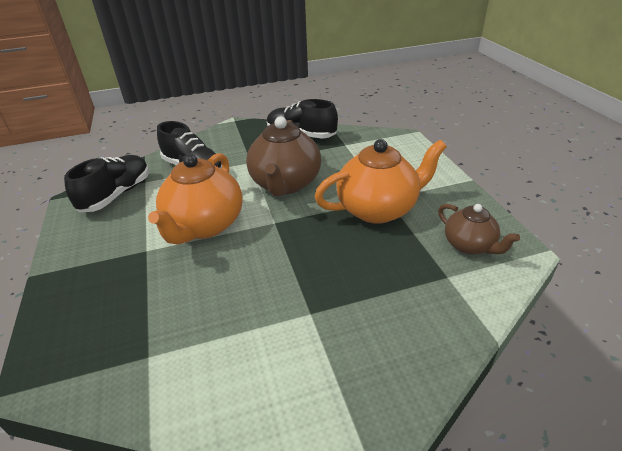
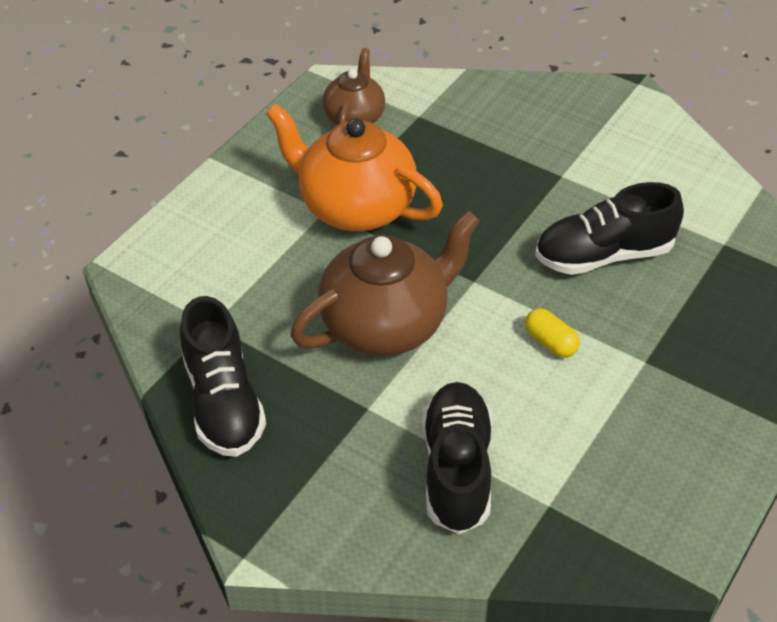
camera: 130 degrees left, 10 degrees up
black shoe [64,155,149,212] -> black shoe moved to [535,182,684,275]
orange teapot [148,153,242,245] -> yellow capsule [525,308,580,357]

